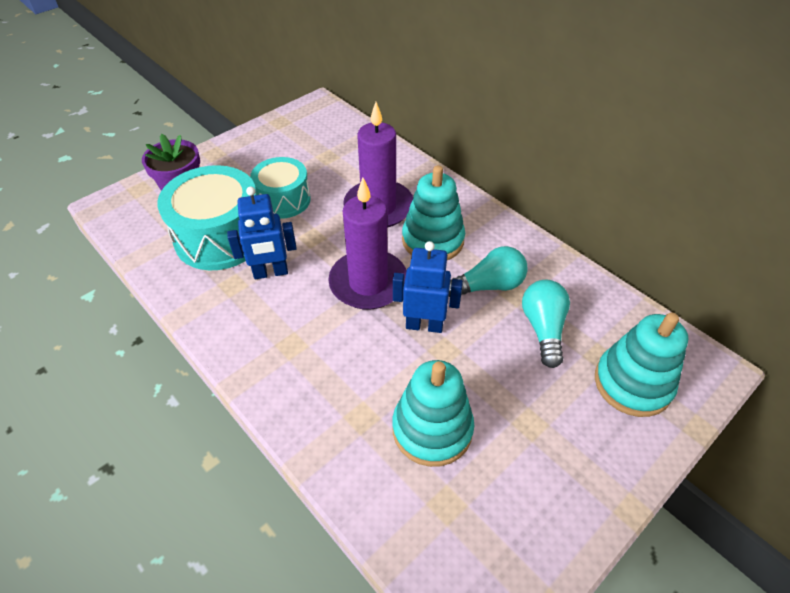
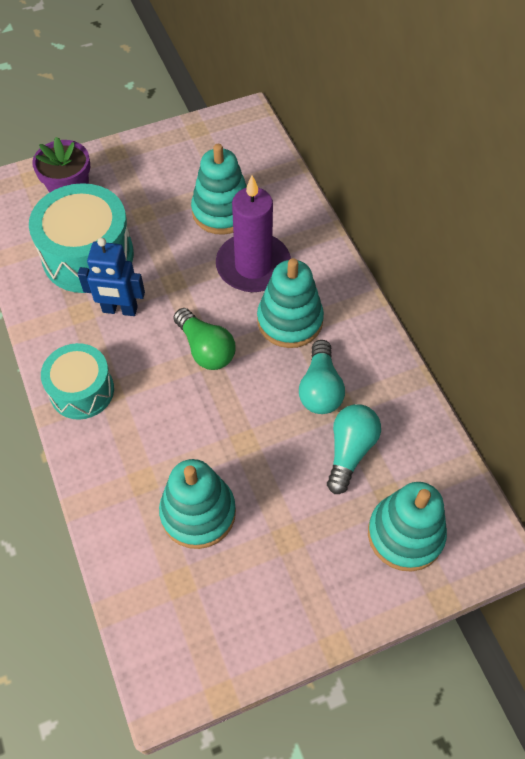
camera: 20 degrees right, 10 degrees up
turquoise drum [250,157,311,219] -> turquoise drum moved to [41,343,114,420]
purple candle [328,178,407,310] -> green light bulb [174,308,236,370]
blue robot [393,241,463,333] -> none
turquoise light bulb [449,246,527,297] -> turquoise light bulb turned 90 degrees clockwise [299,340,345,414]
none -> turquoise stacking toy [191,144,247,235]

